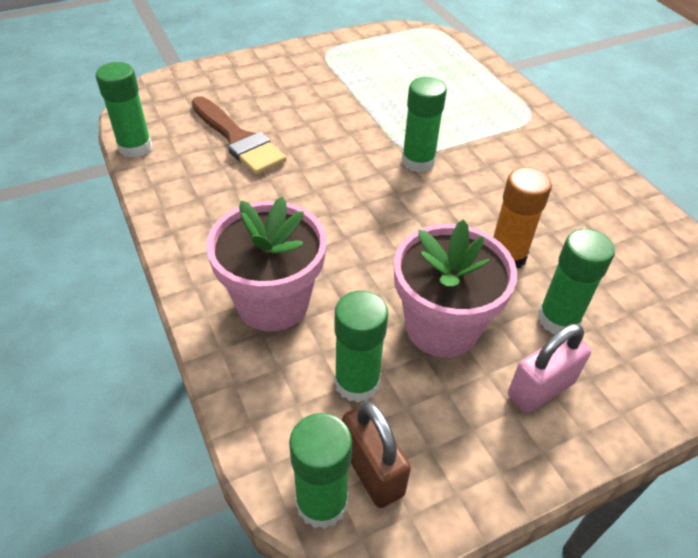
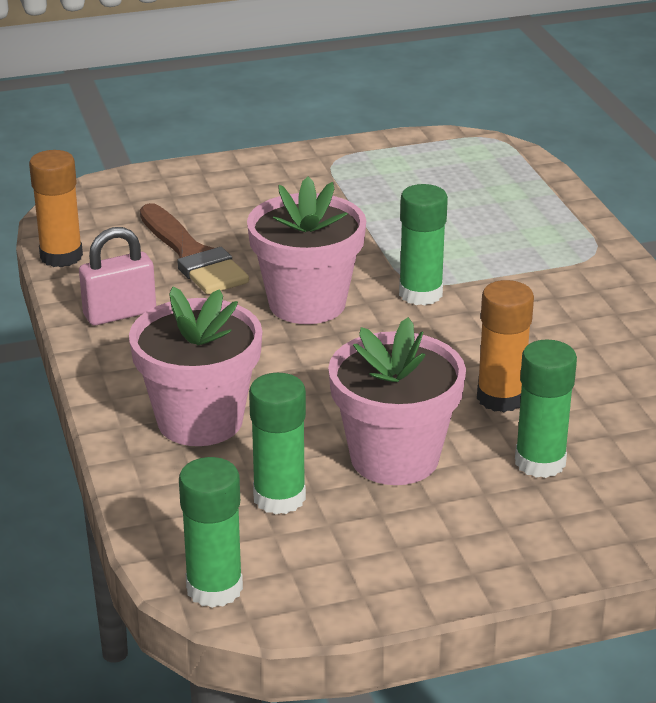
camera: 10 degrees right, 15 degrees down
green glue stick [96,62,152,158] -> orange glue stick [29,150,83,267]
brown padlock [342,401,411,508] -> none
pink padlock [508,324,591,413] -> pink padlock moved to [79,227,156,325]
none -> pink flower pot [247,177,366,324]

